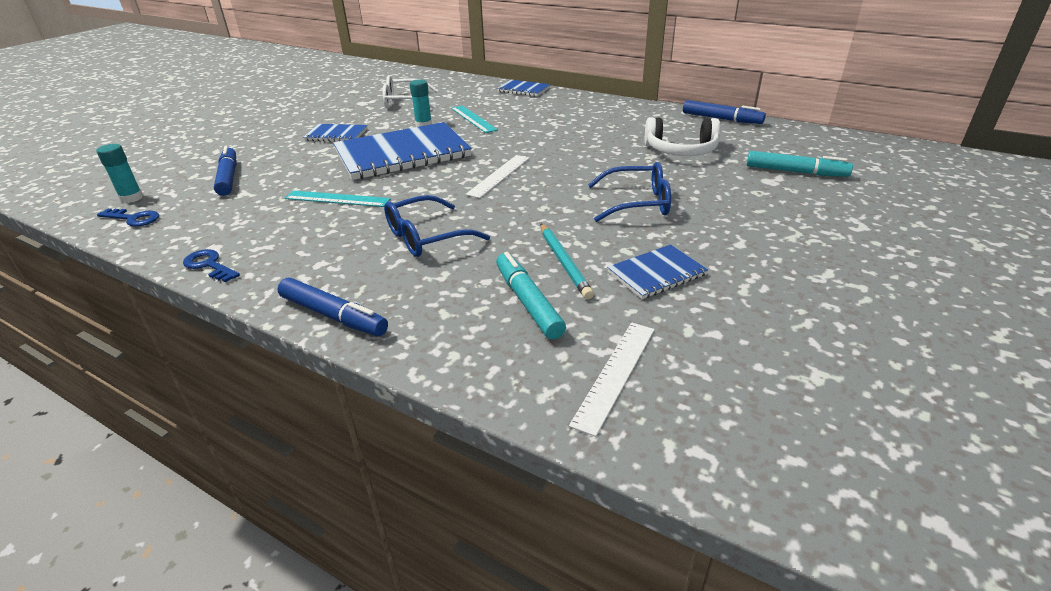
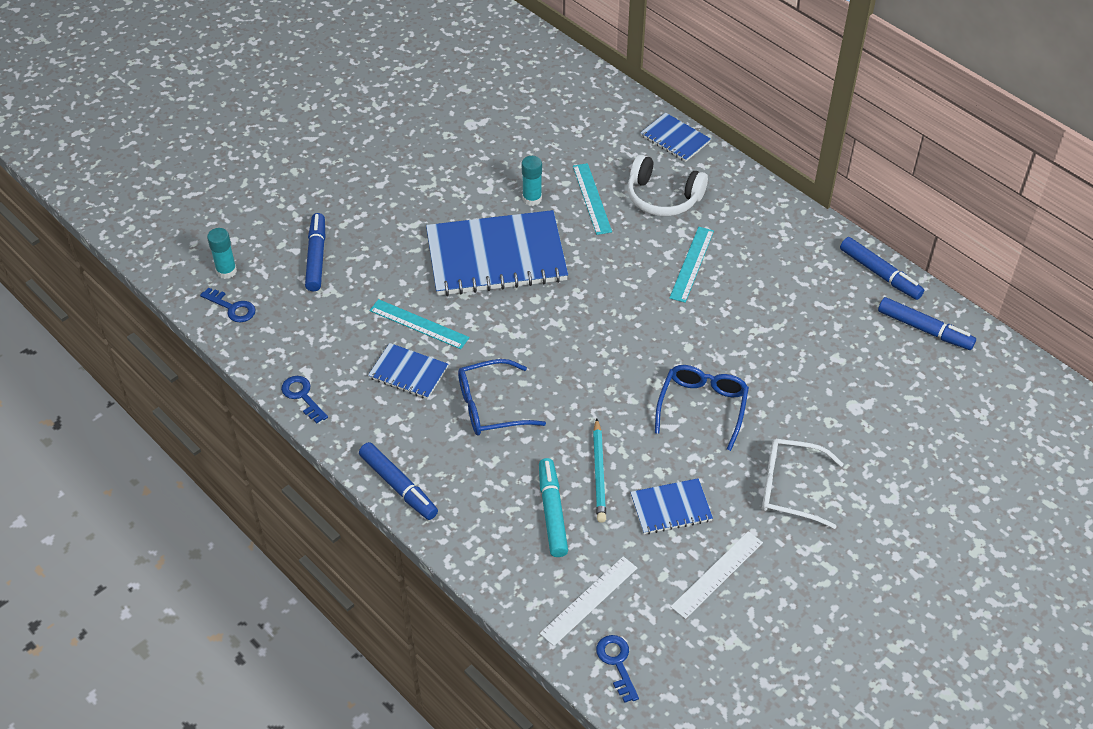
camera: 15 degrees right, 15 degrees up
blue notebook [303,124,368,142] -> blue notebook moved to [368,343,448,399]
white glasses [383,75,438,109] -> white glasses moved to [762,439,843,529]
white ruler [465,155,530,198] -> white ruler moved to [671,531,763,619]
blue glasses [588,162,671,222] -> blue glasses turned 90 degrees counterclockwise [655,365,749,451]
white headphones [645,117,721,156] -> white headphones moved to [628,155,708,216]
turquoise marker [747,151,853,177] -> none
none -> blue key [596,635,639,703]
none -> turquoise ruler [670,227,714,303]
none -> blue marker [878,297,976,350]

